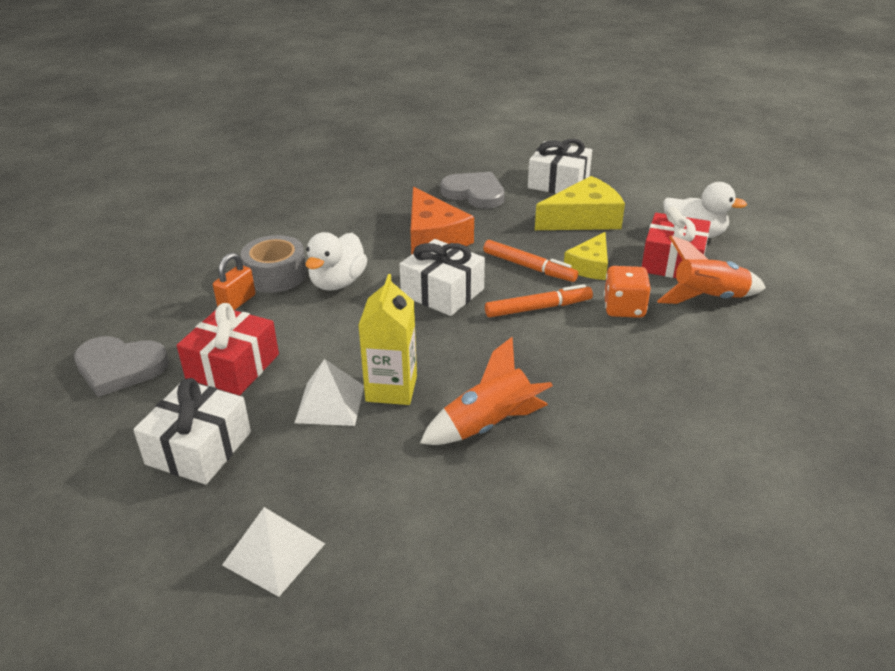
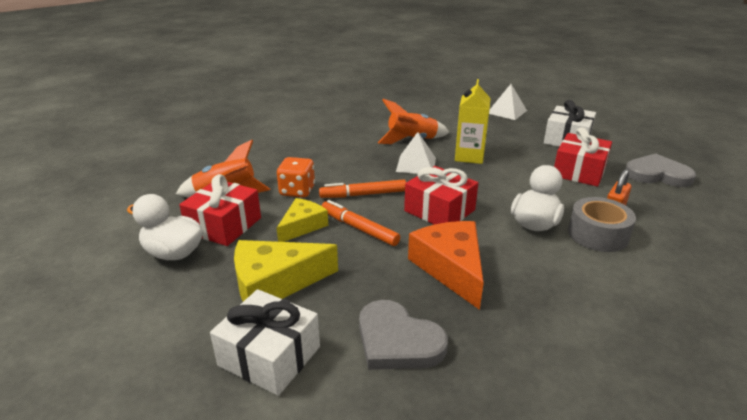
camera: 175 degrees left, 5 degrees down
white pyramid [295,359,364,426] -> white pyramid moved to [396,132,436,174]
white gift [399,239,485,316] -> red gift [404,166,478,224]

